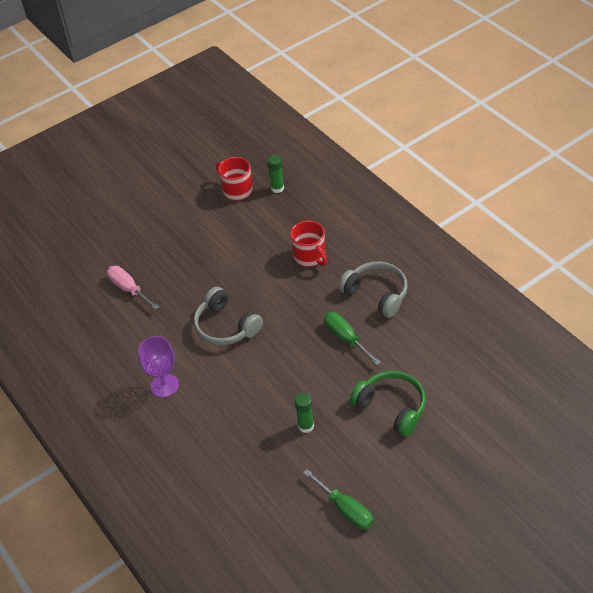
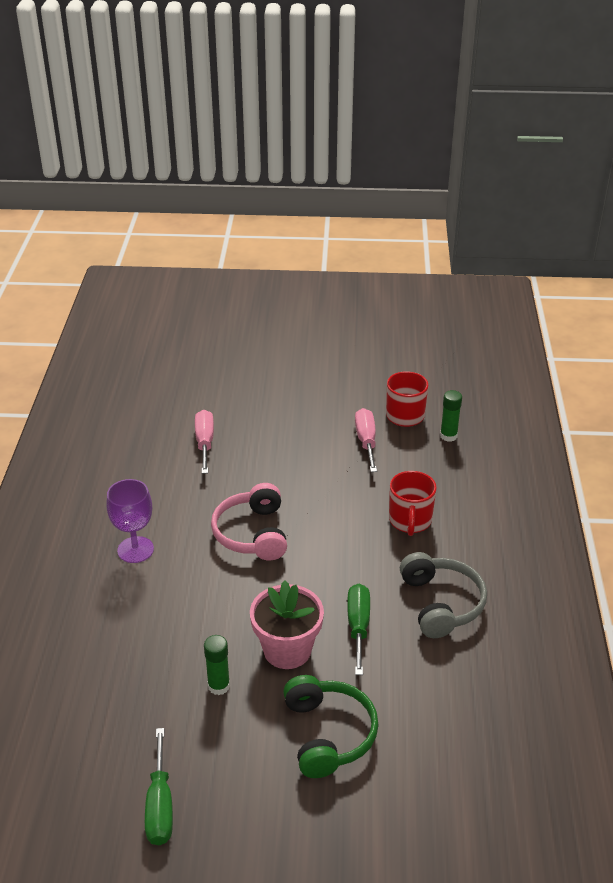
camera: 35 degrees right, 10 degrees down
grey headphones [193,287,263,345] -> pink headphones [211,483,287,561]
none -> pink flower pot [250,580,324,669]
none -> pink screwdriver [355,408,377,472]

